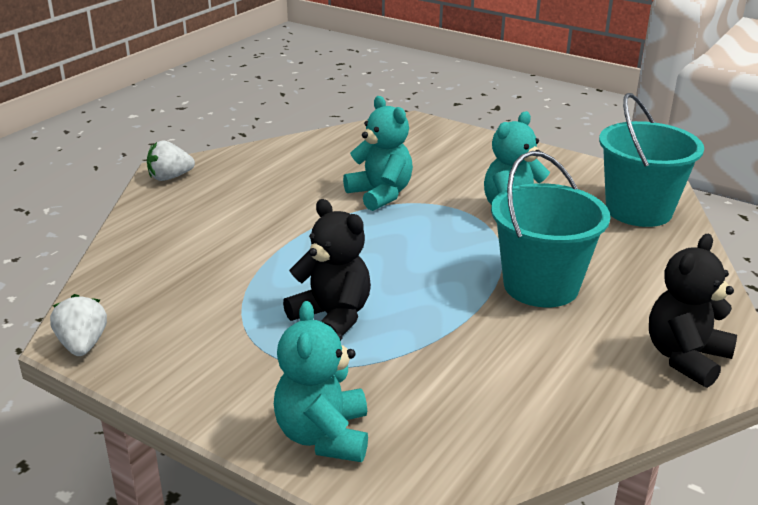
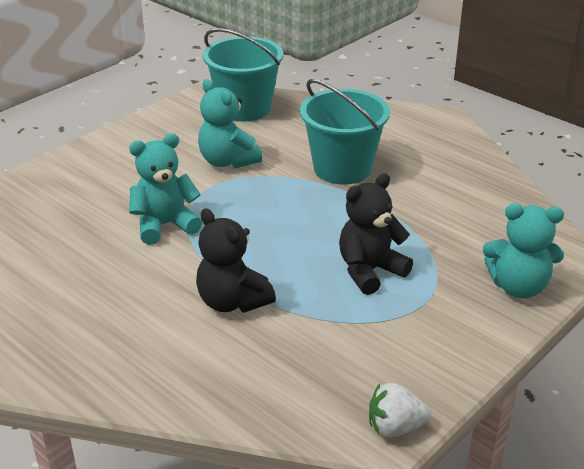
camera: 80 degrees left, 5 degrees up
white strawberry [147,140,195,181] -> none
black teddy bear [649,234,737,388] -> black teddy bear moved to [196,208,276,313]

